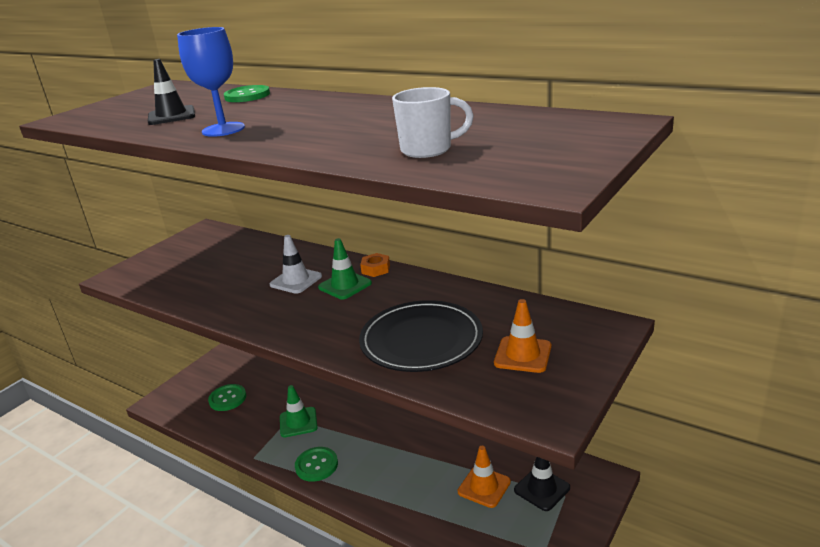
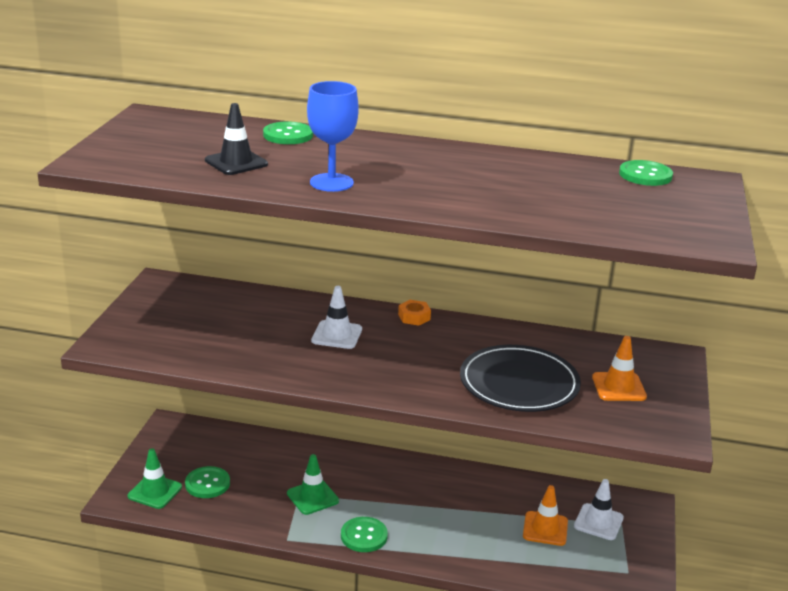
camera: 25 degrees left, 0 degrees up
green traffic cone [318,238,372,299] -> green traffic cone moved to [128,448,182,509]
white mug [392,87,474,158] -> none
black traffic cone [514,457,570,511] -> white traffic cone [574,479,624,540]
none -> green button [619,160,673,186]

